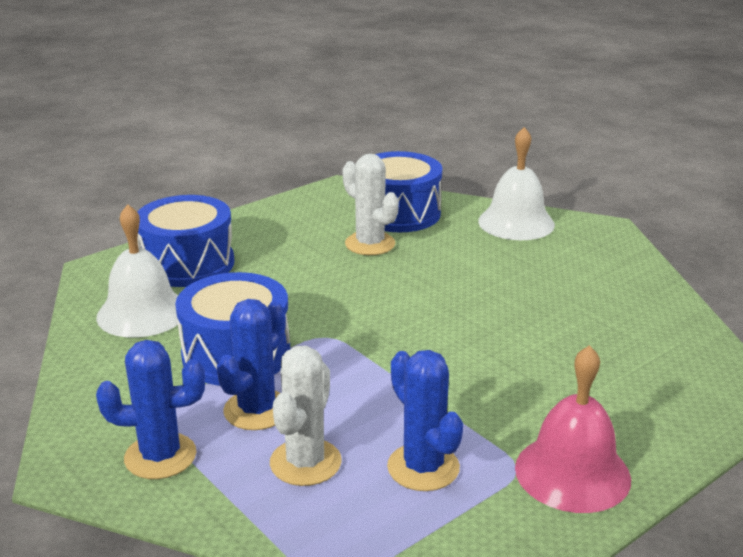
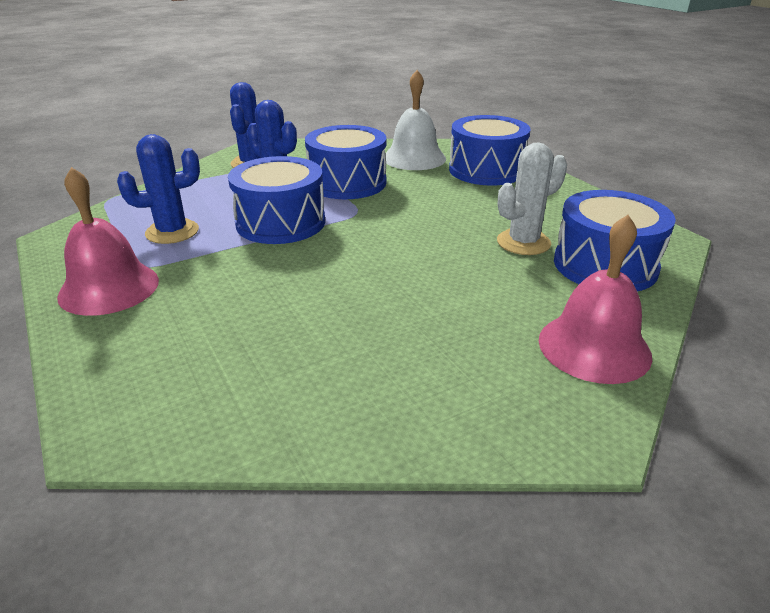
camera: 100 degrees right, 5 degrees up
white cactus [270,346,342,486] -> none
white bell [478,127,555,240] -> pink bell [539,215,652,384]
none -> blue drum [228,156,325,244]

